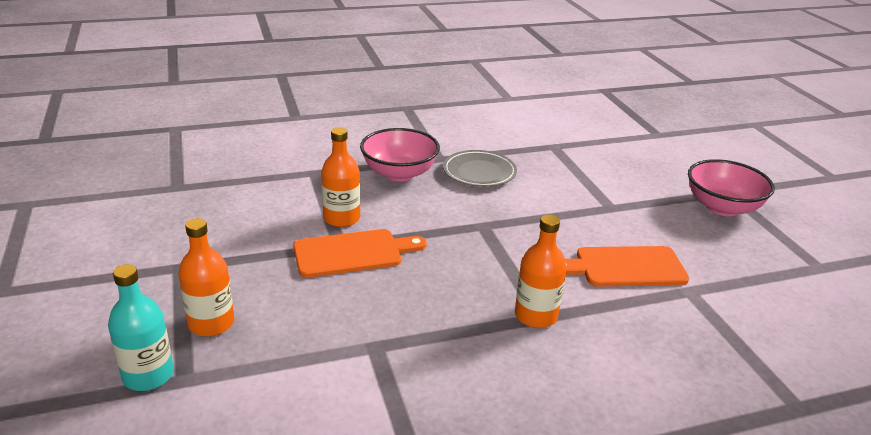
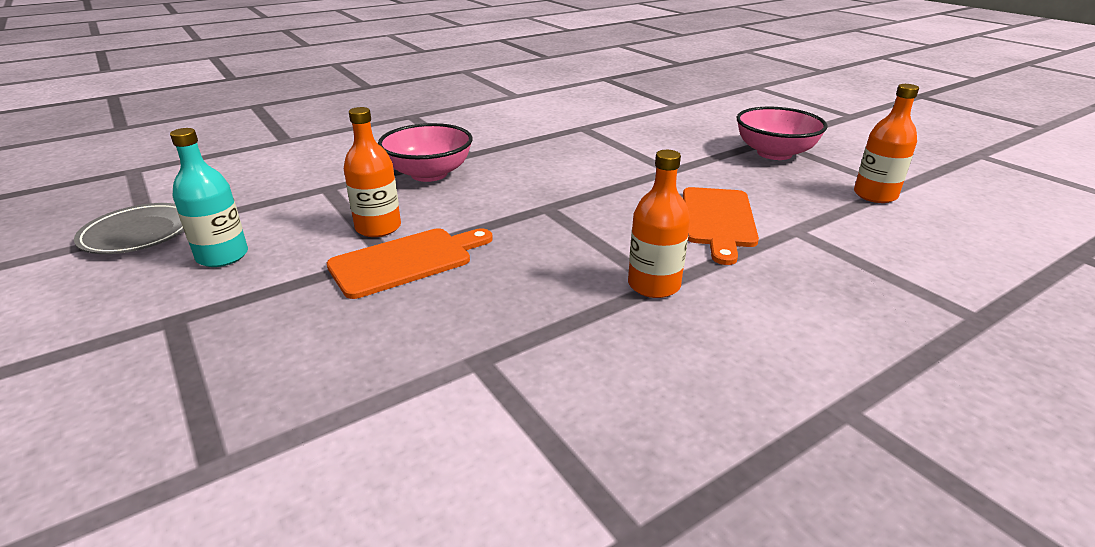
camera: 15 degrees left, 0 degrees up
turquoise bottle [108,264,174,391] -> turquoise bottle moved to [170,128,248,267]
orange bottle [178,218,234,337] -> orange bottle moved to [854,84,919,203]
grey plate [443,150,517,187] -> grey plate moved to [74,203,184,254]
orange cutting board [565,246,689,287] -> orange cutting board turned 60 degrees counterclockwise [683,187,759,265]

